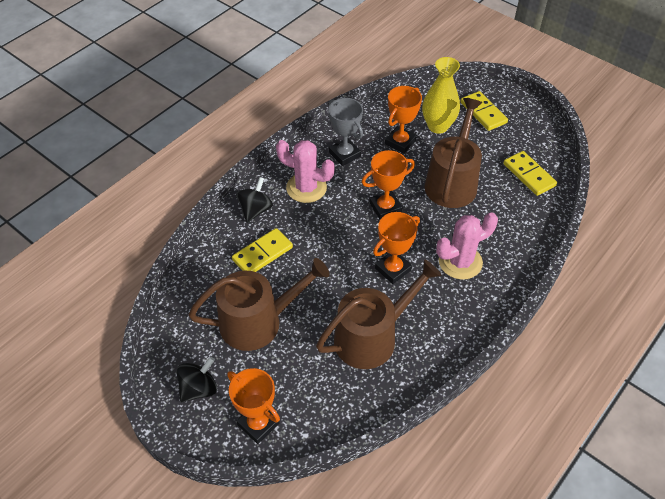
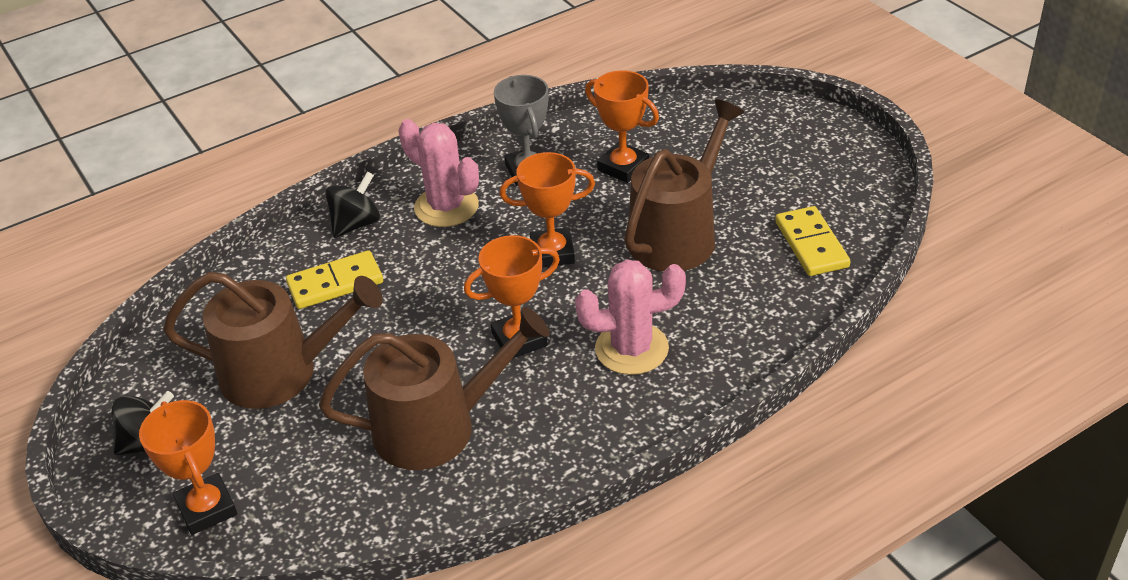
camera: 20 degrees right, 10 degrees down
orange trophy [385,86,422,154] -> orange trophy turned 75 degrees clockwise [585,70,659,183]
yellow vase [422,57,460,134] -> none
yellow domino [460,91,508,131] -> none

